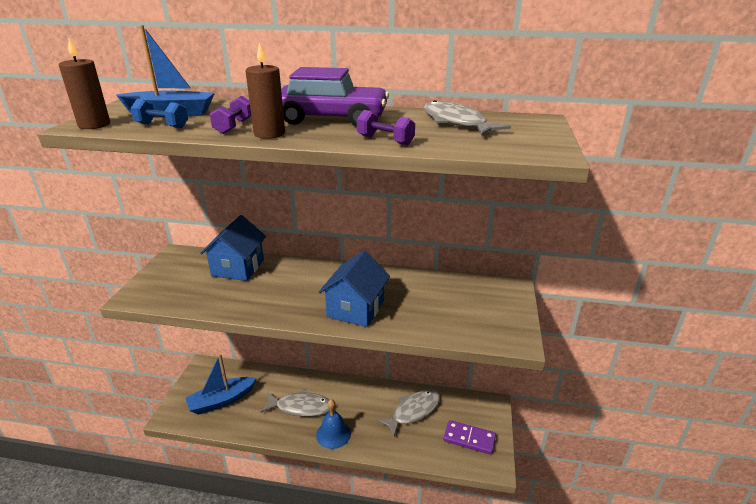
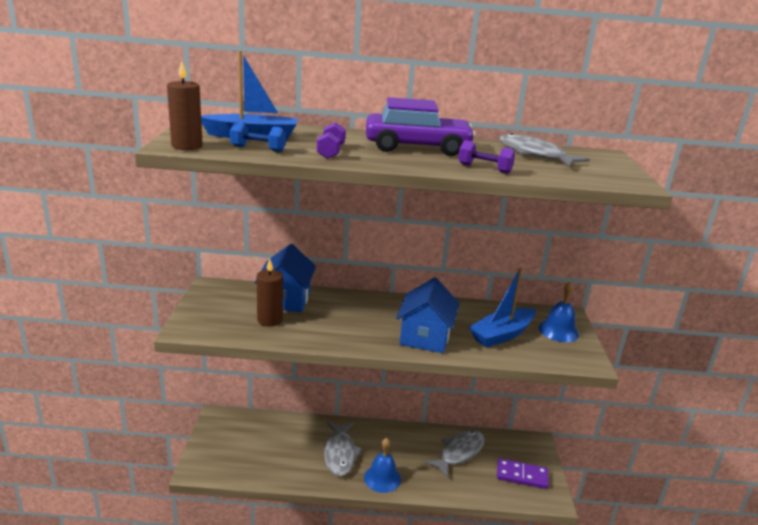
camera: 10 degrees left, 5 degrees down
blue boat [185,354,257,415] -> blue boat moved to [469,267,536,348]
brown candle [246,43,285,139] -> brown candle moved to [257,258,283,327]
grey fish [261,389,330,417] -> grey fish turned 90 degrees clockwise [324,422,363,477]
none -> blue bell [539,282,579,342]

